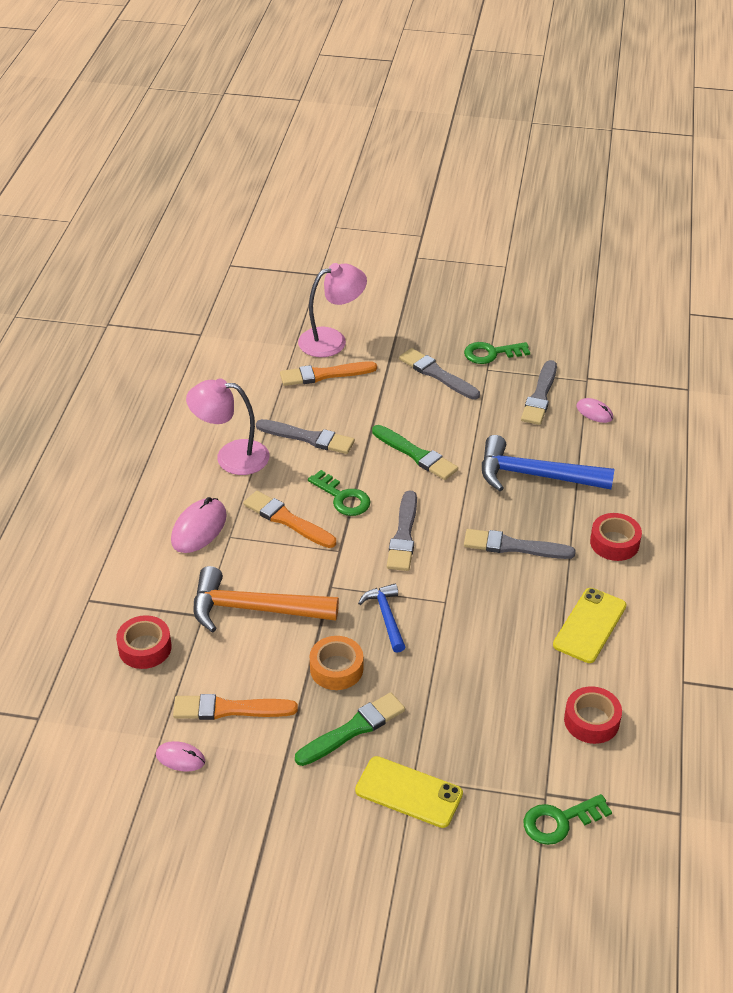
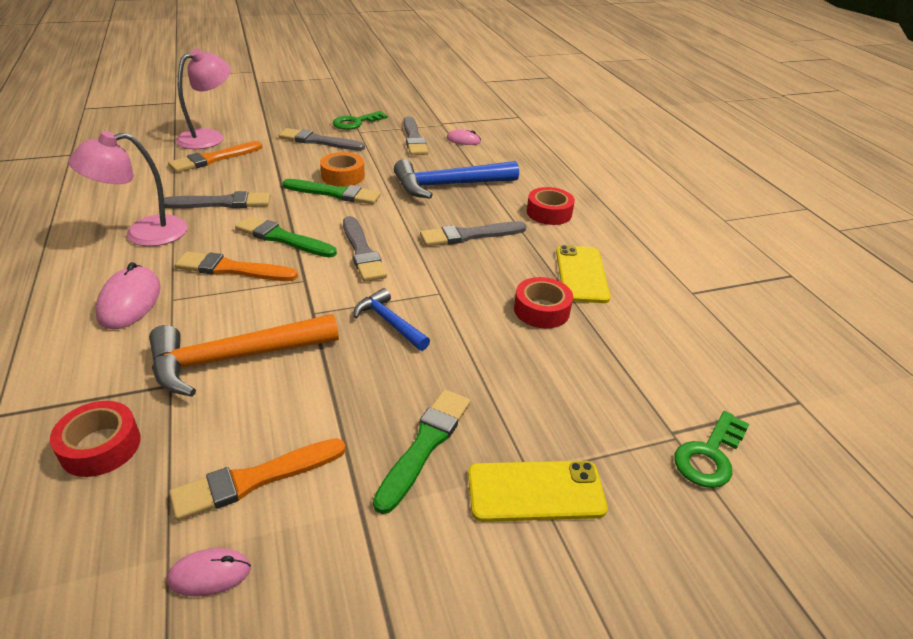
camera: 30 degrees left, 5 degrees down
green key [308,470,370,516] -> green brush [235,216,337,258]
orange tape [310,636,363,690] -> orange tape moved to [320,152,365,187]
red tape [564,686,622,744] -> red tape moved to [514,277,573,328]

